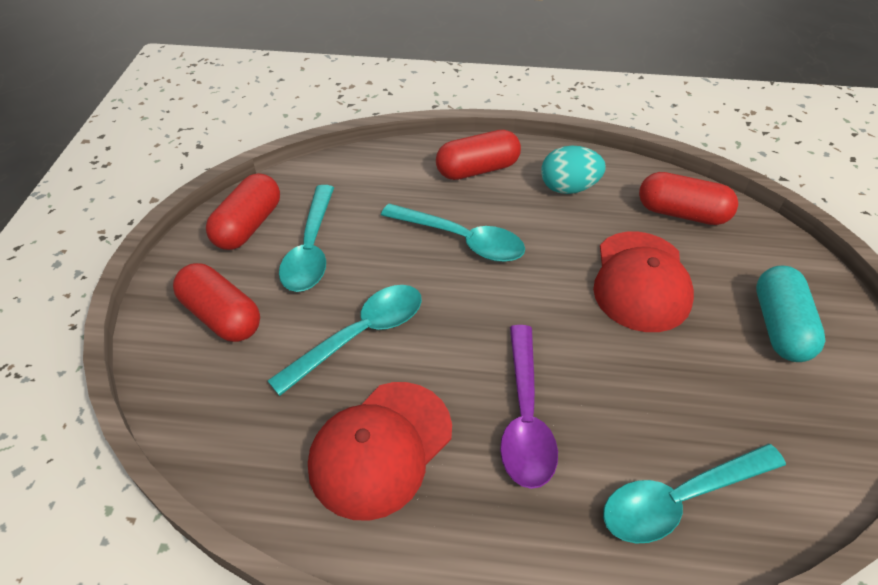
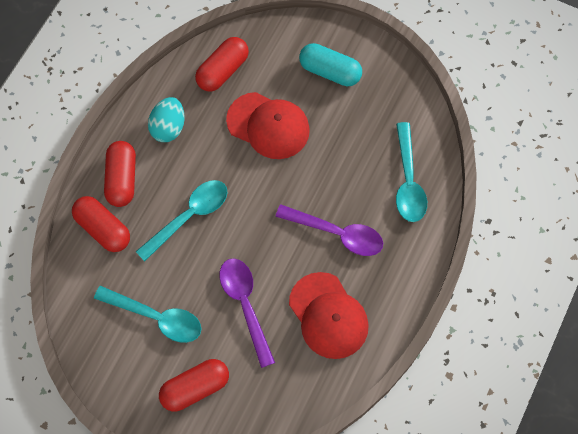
camera: 70 degrees left, 20 degrees up
red capsule [206,173,280,250] -> red capsule moved to [72,196,130,252]
turquoise spoon [267,285,422,396] -> purple spoon [220,258,275,368]

